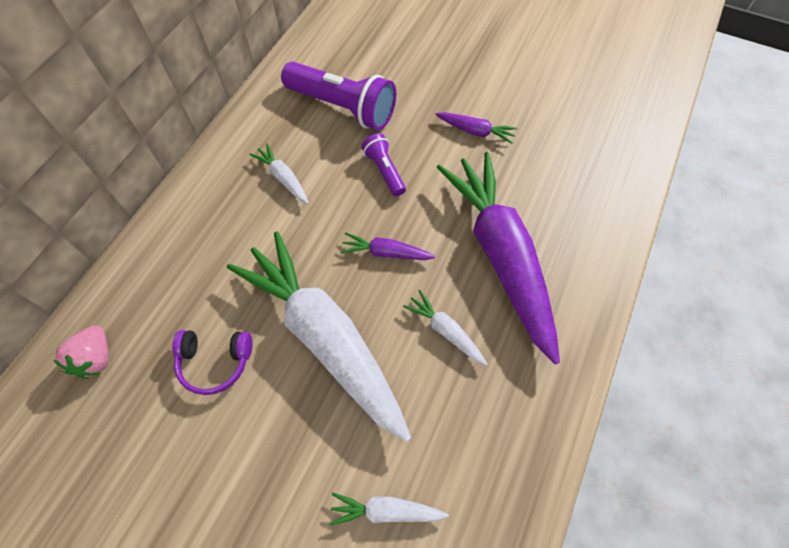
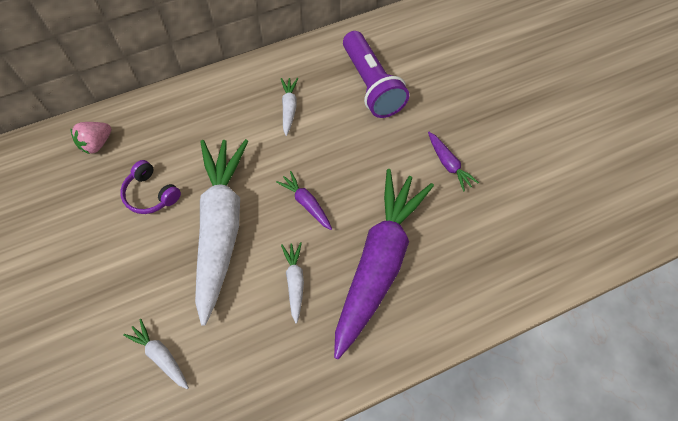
camera: 40 degrees right, 0 degrees up
purple flashlight [361,133,406,197] -> none

